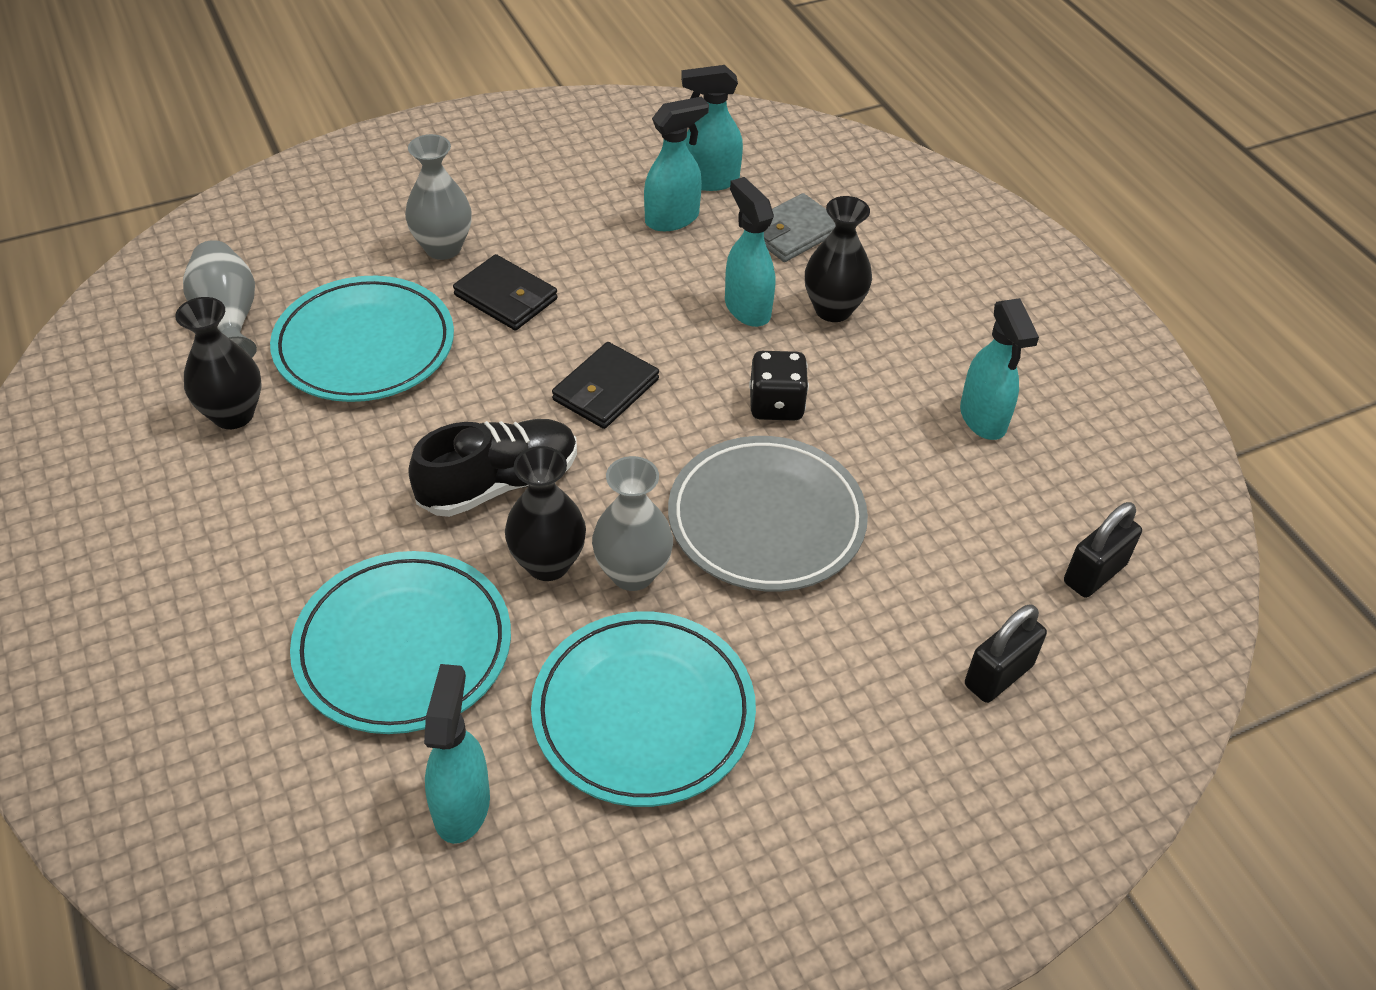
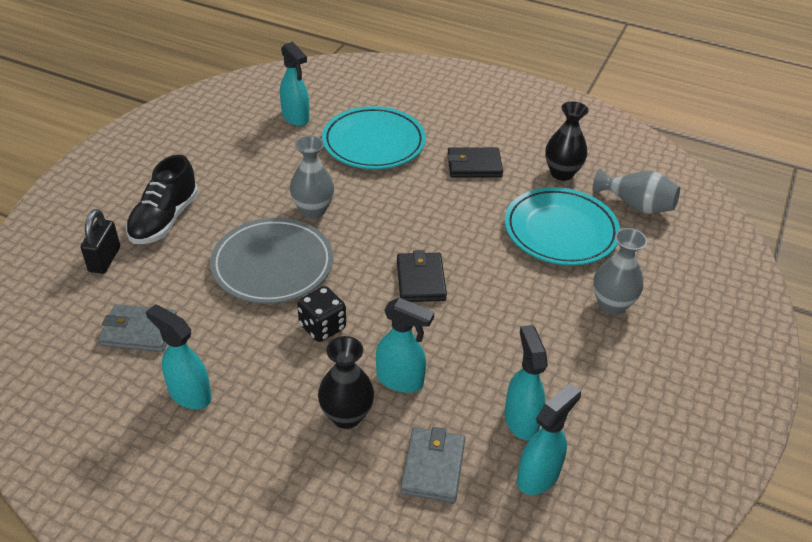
camera: 140 degrees right, 5 degrees down
black shoe [408,419,577,517] -> black shoe moved to [126,155,198,244]
black wallet [453,254,558,330] -> black wallet moved to [447,148,503,177]
black vase [505,446,586,581] -> none
turquoise plate [531,611,756,807] -> none
turquoise spray bottle [644,96,709,231] -> turquoise spray bottle turned 150 degrees clockwise [504,325,548,440]
black padlock [1064,502,1142,598] -> none
none -> grey wallet [98,304,177,352]

